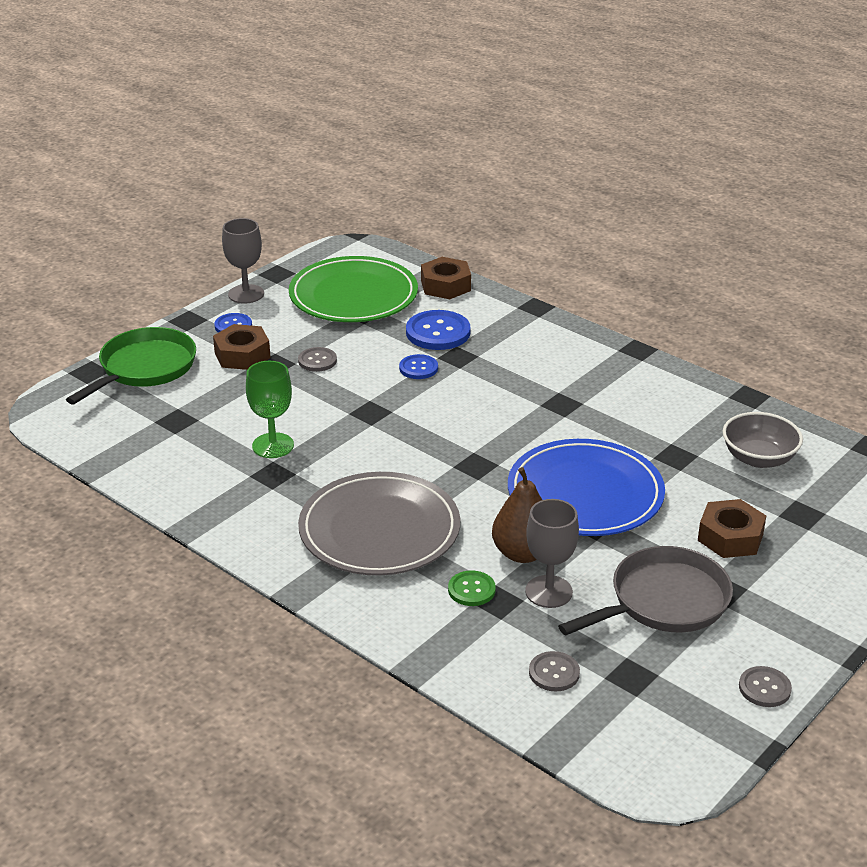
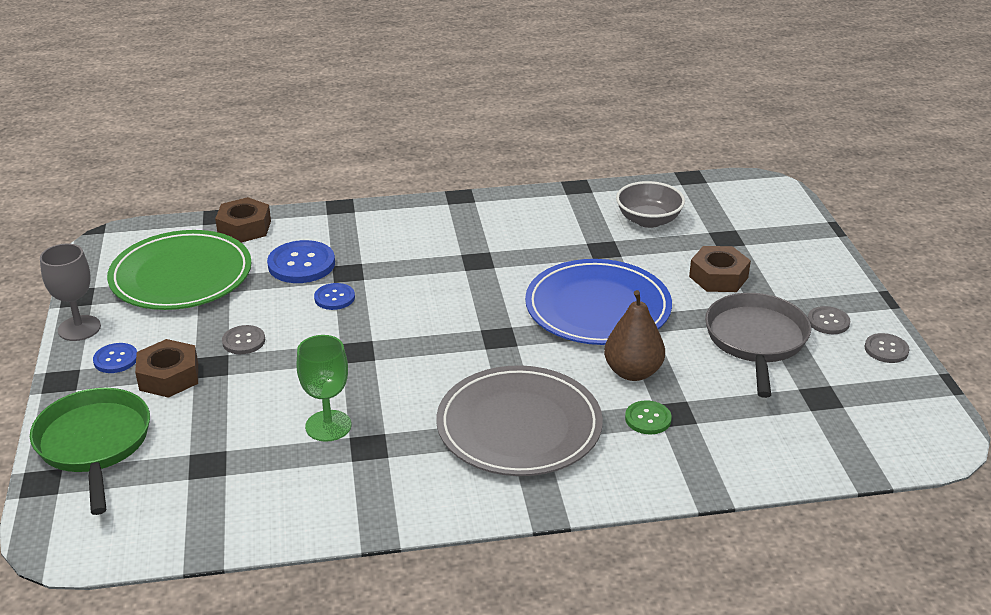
camera: 50 degrees left, 0 degrees up
grey goblet [525,499,579,608] -> none
grey button [529,651,580,691] -> grey button moved to [808,306,850,334]

